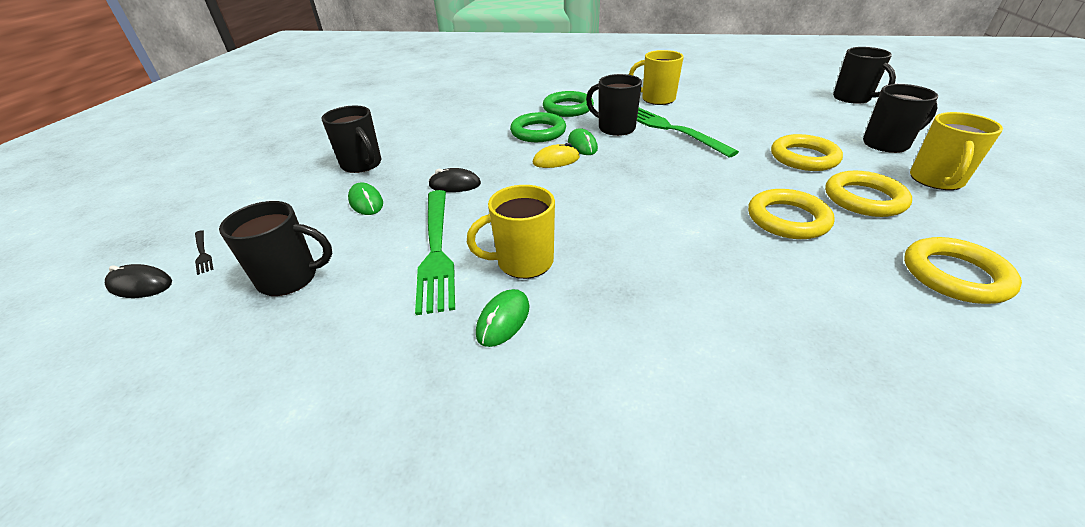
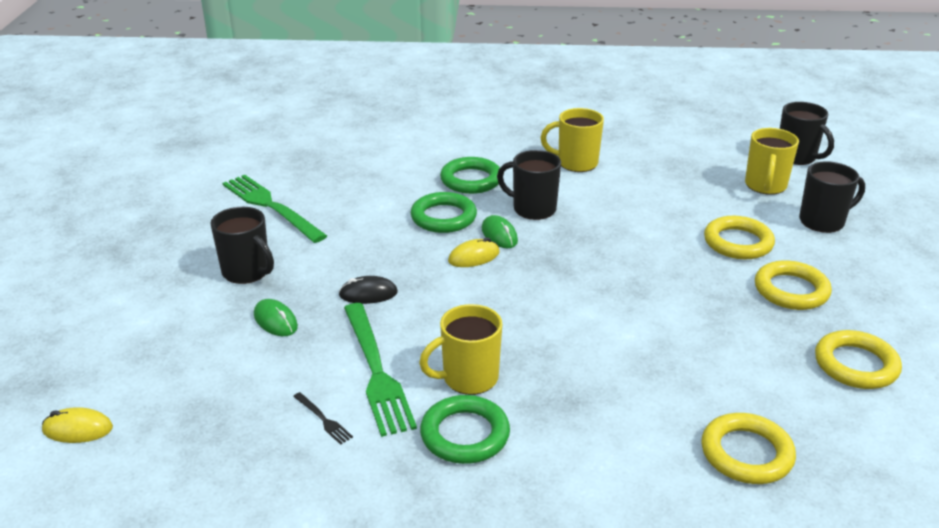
camera: 10 degrees left, 5 degrees down
black mouse [105,264,172,298] -> yellow mouse [42,407,113,443]
black fork [195,230,213,275] -> black fork moved to [293,392,353,445]
black mug [219,201,332,296] -> none
green mouse [476,289,529,347] -> green ring [420,395,510,464]
green fork [637,108,739,157] -> green fork moved to [222,175,327,243]
yellow ring [748,189,835,239] -> yellow ring moved to [702,413,796,484]
yellow mug [910,112,1003,190] -> yellow mug moved to [745,128,799,195]

